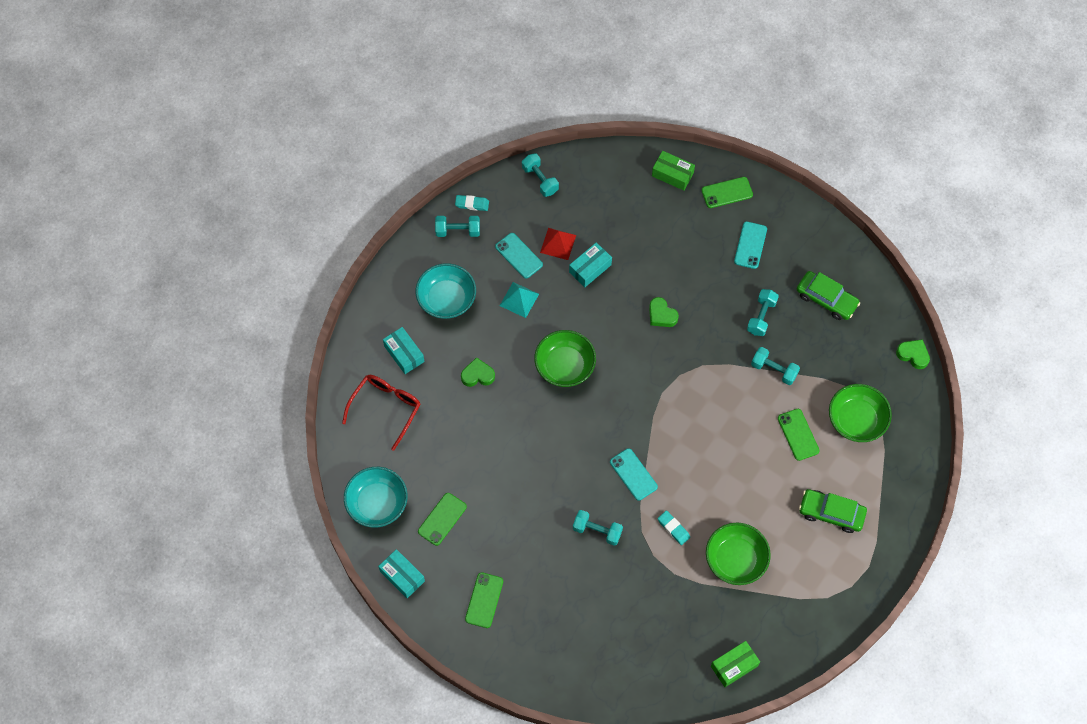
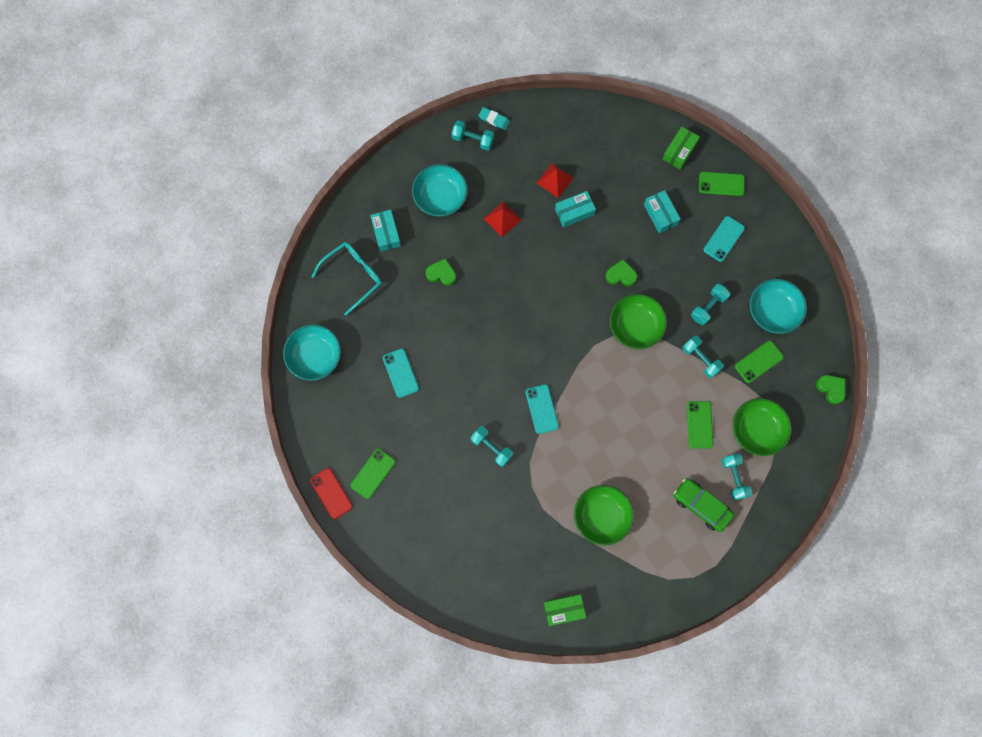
camera: 20 degrees right, 10 degrees up
red glasses [342,375,421,451] -> turquoise glasses [311,242,382,316]
turquoise box [378,549,425,598] -> turquoise box moved to [644,190,681,233]
green phone [418,493,467,546] -> green phone moved to [735,340,784,383]
turquoise phone [495,233,543,278] -> turquoise phone moved to [383,348,419,398]
turquoise pyramid [500,282,539,318] -> red pyramid [484,202,521,237]
turquoise dumbbell [522,153,559,197] -> turquoise dumbbell moved to [721,454,753,500]
green bowl [534,330,596,387] -> green bowl moved to [609,294,667,349]
green heart [649,297,679,327] -> green heart turned 120 degrees clockwise [605,259,637,286]
green box [652,151,695,191] -> green box turned 75 degrees clockwise [662,127,700,170]
turquoise eraser [658,511,690,545] -> none
green car [797,271,860,320] -> turquoise bowl [749,279,807,334]
none -> red phone [310,468,353,519]

